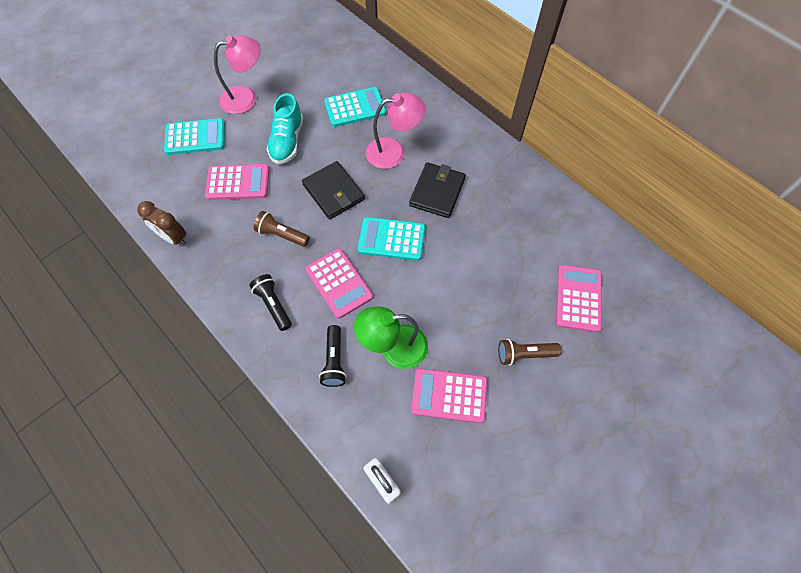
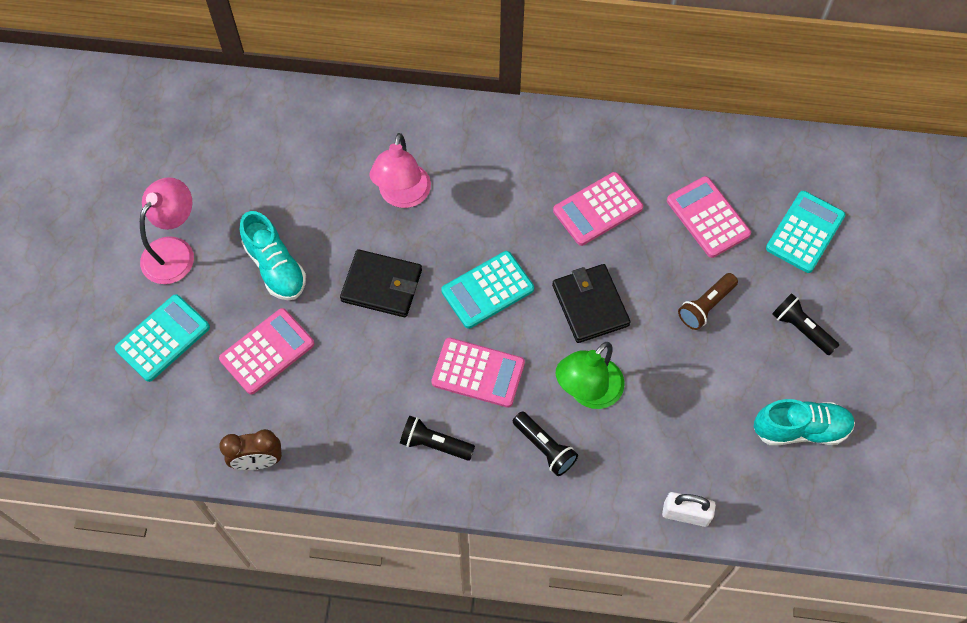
camera: 40 degrees left, 0 degrees up
brown flashlight [254,211,310,247] -> none
turquoise calculator [324,87,386,127] -> turquoise calculator moved to [766,191,845,273]
pink lamp [366,93,426,169] -> pink lamp turned 150 degrees clockwise [370,133,431,208]
black wallet [409,162,466,218] -> black wallet moved to [552,264,630,343]
pink calculator [411,368,487,423] -> pink calculator moved to [553,172,643,246]
none -> turquoise shoe [754,399,855,445]
none -> black flashlight [772,293,839,356]

